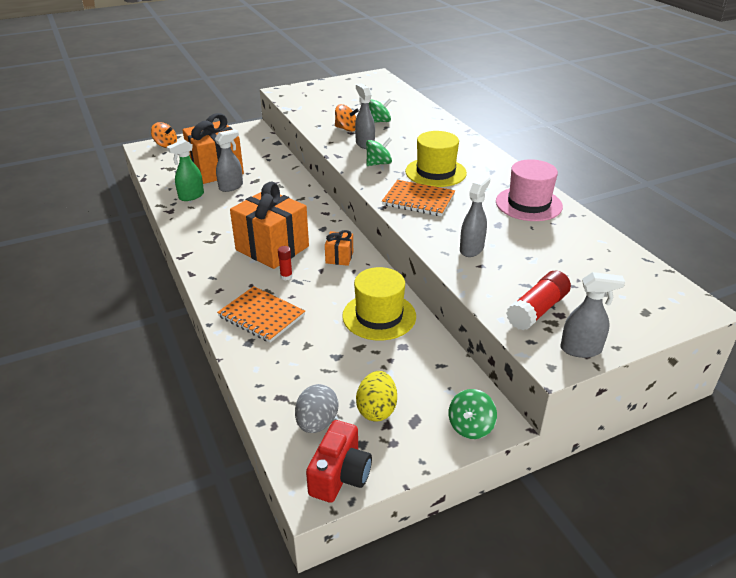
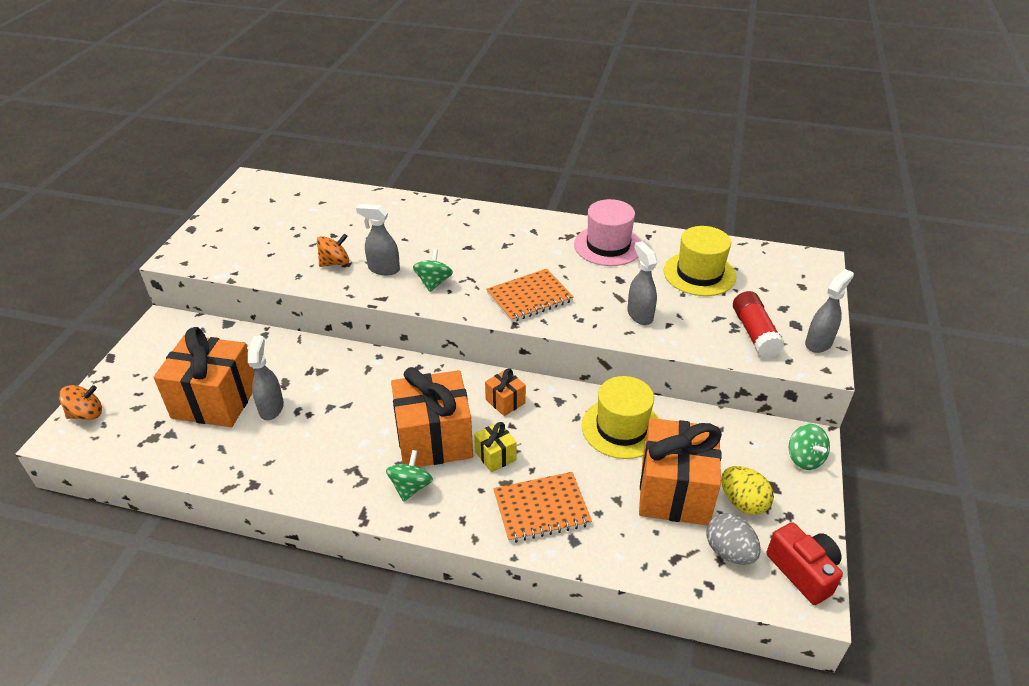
camera: 50 degrees left, 5 degrees up
green spray bottle [167,139,204,201] -> none
red glue stick [278,246,293,280] -> yellow gift [474,422,517,472]
green spinning top [369,98,392,123] -> green spinning top moved to [386,450,433,502]
yellow hat [405,131,467,187] -> yellow hat moved to [664,226,736,296]
none -> orange gift [639,418,722,525]

